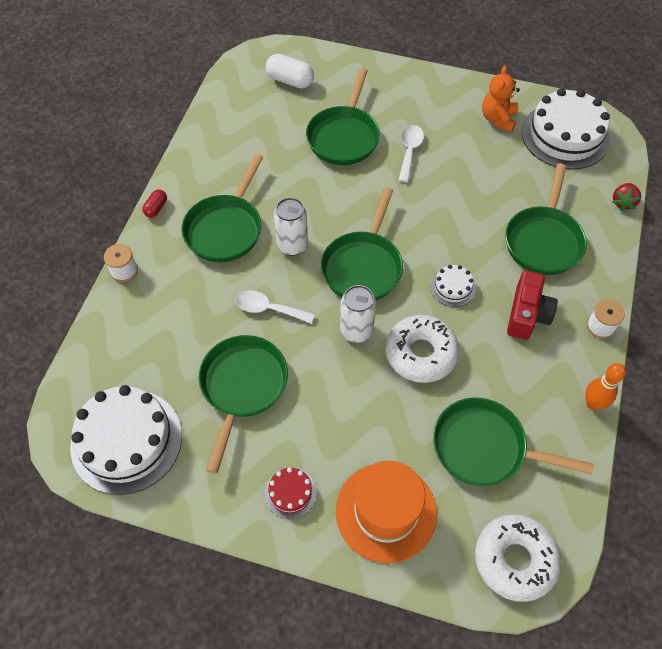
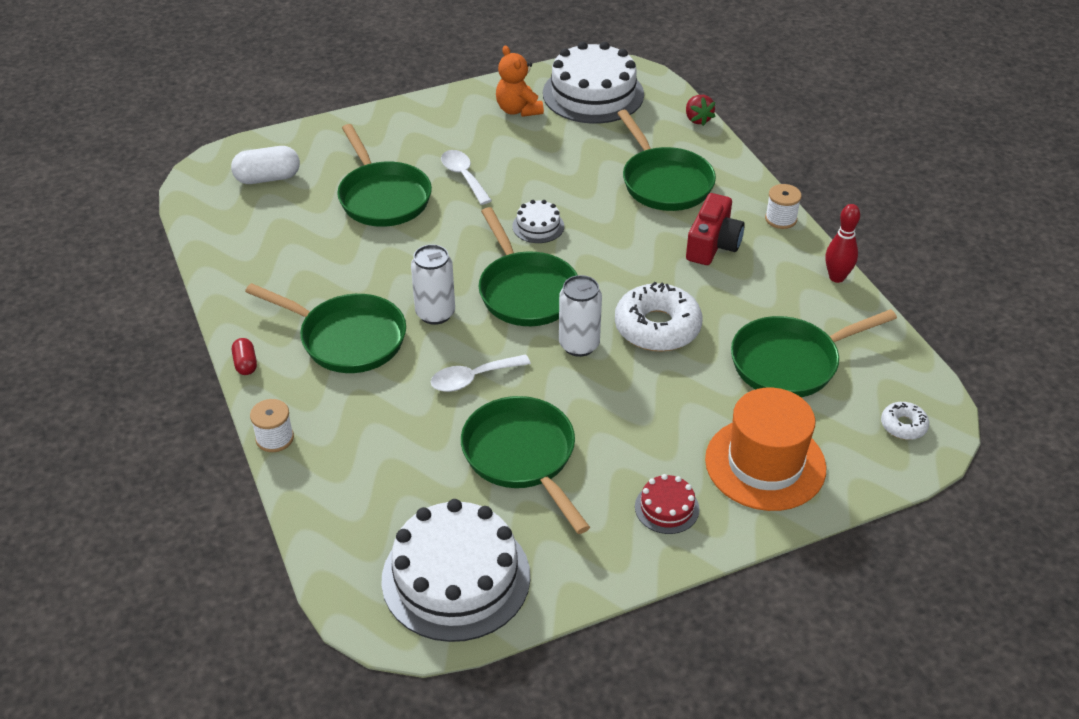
camera: 40 degrees left, 15 degrees down
green pan [181,154,263,262] -> green pan turned 45 degrees counterclockwise [245,283,406,373]
white cake [431,265,476,307] -> white cake moved to [512,200,564,243]
white donut [475,514,561,602] -> white donut [881,402,929,440], size x0.50
red camera [507,270,558,340] -> red camera turned 45 degrees clockwise [686,193,745,265]
orange bowling pin [585,363,626,410] -> red bowling pin [825,204,860,283]

